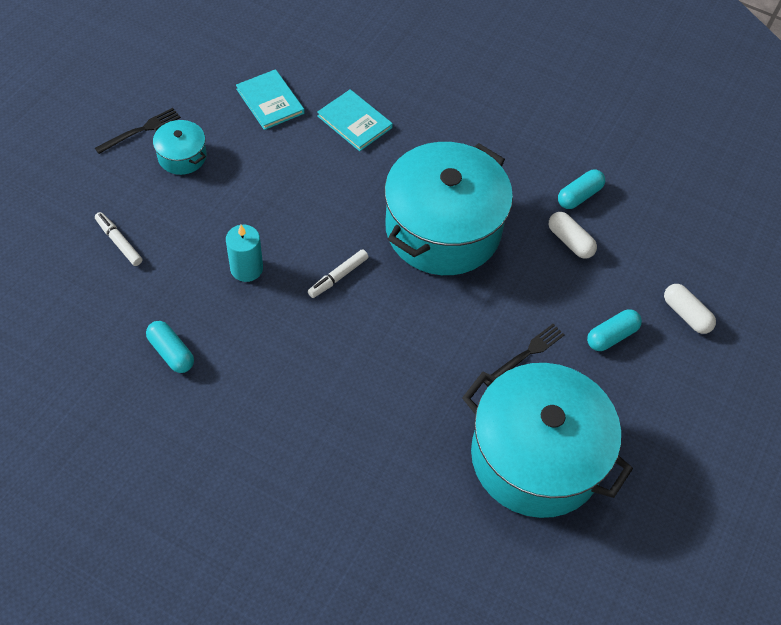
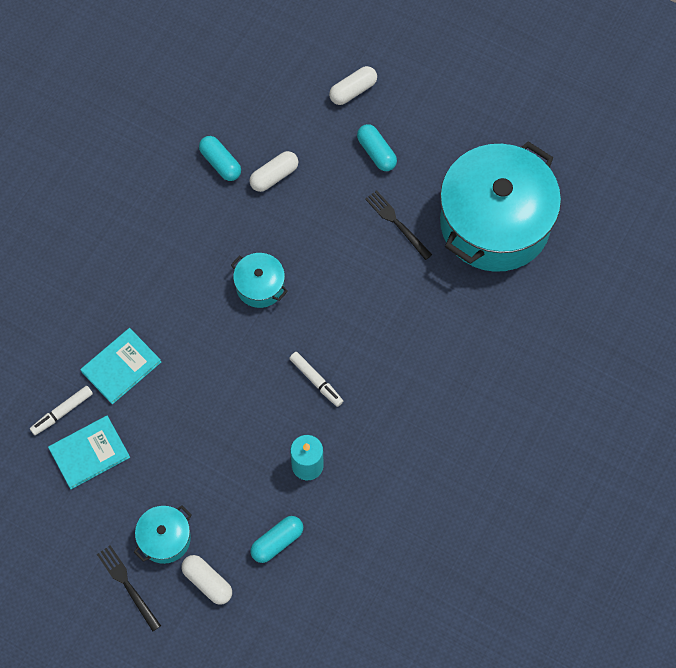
camera: 85 degrees left, 10 degrees up
white marker [95,212,142,266] -> white marker moved to [30,386,93,435]
turquoise capsule [146,321,194,373] -> turquoise capsule moved to [250,516,303,563]
turquoise pot [384,142,513,275] -> turquoise pot [231,253,288,308], size x0.43
none -> white capsule [182,555,232,605]

